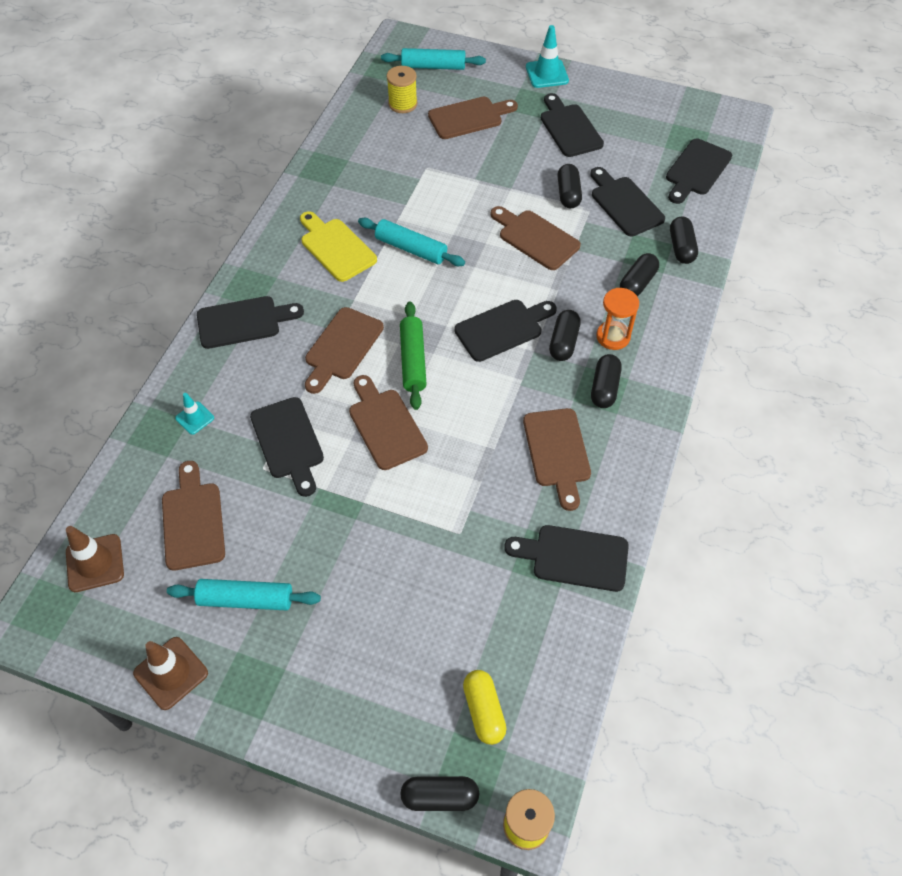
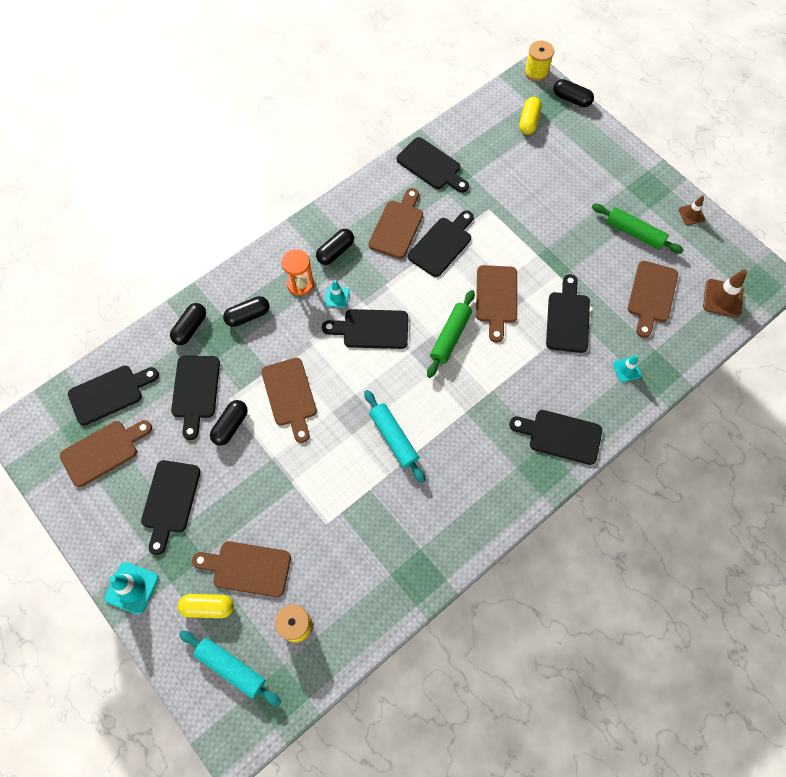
camera: 150 degrees left, 10 degrees up
brown traffic cone [133,637,208,710] -> brown traffic cone [679,195,705,225], size x0.61
turquoise rolling pin [167,579,321,610] -> green rolling pin [592,204,684,254]
yellow cutting board [300,211,377,282] -> none
brown cutting board [305,307,384,394] -> brown cutting board moved to [60,420,152,487]
black capsule [549,310,581,361] -> turquoise traffic cone [325,280,349,308]
none -> yellow capsule [178,594,234,618]
none -> black cutting board [408,210,474,277]

